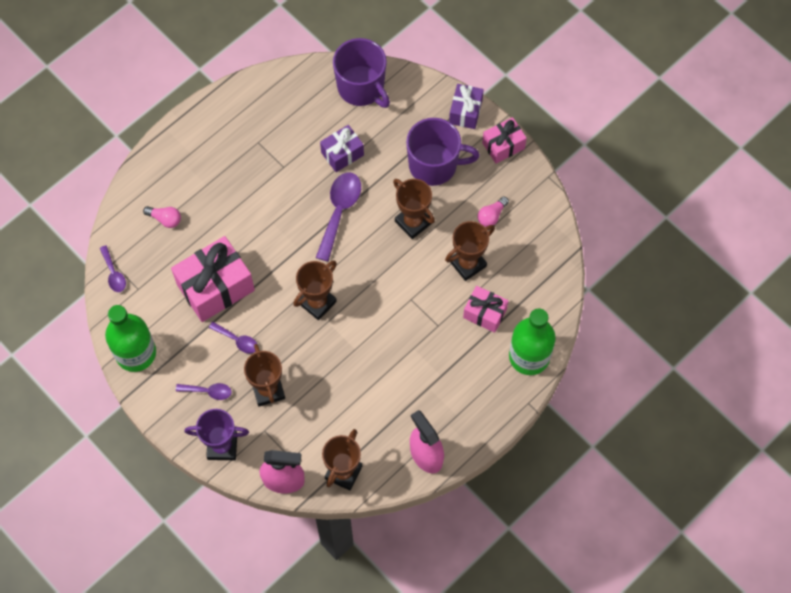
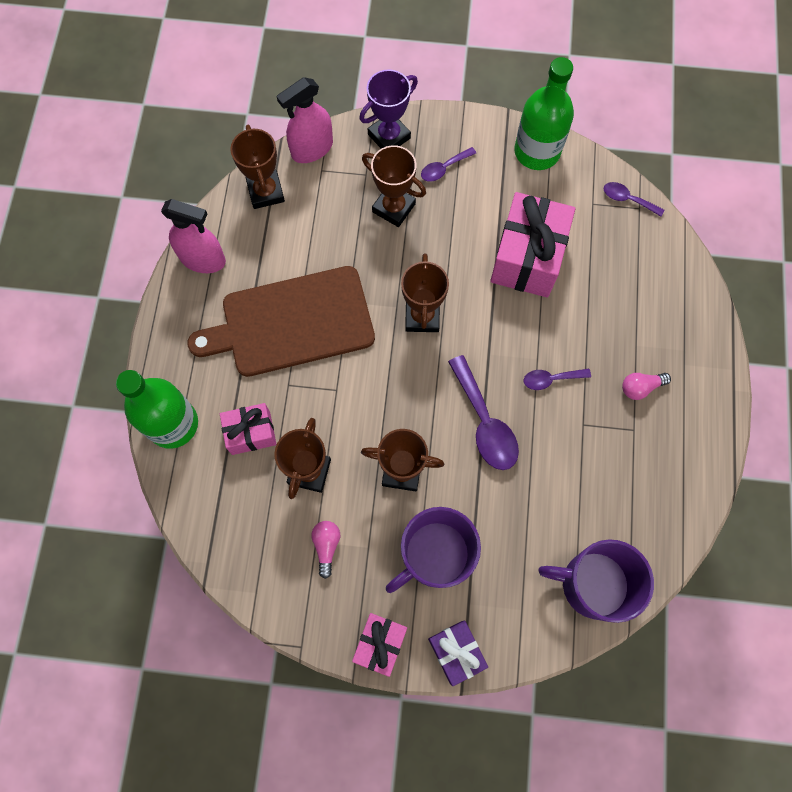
camera: 140 degrees right, 5 degrees up
pink light bulb [143,206,181,228] -> pink light bulb moved to [622,373,671,400]
purple spoon [209,322,257,354] -> purple spoon moved to [524,369,591,390]
purple gift [320,125,364,172] -> none
none -> brown cutting board [187,266,375,377]

